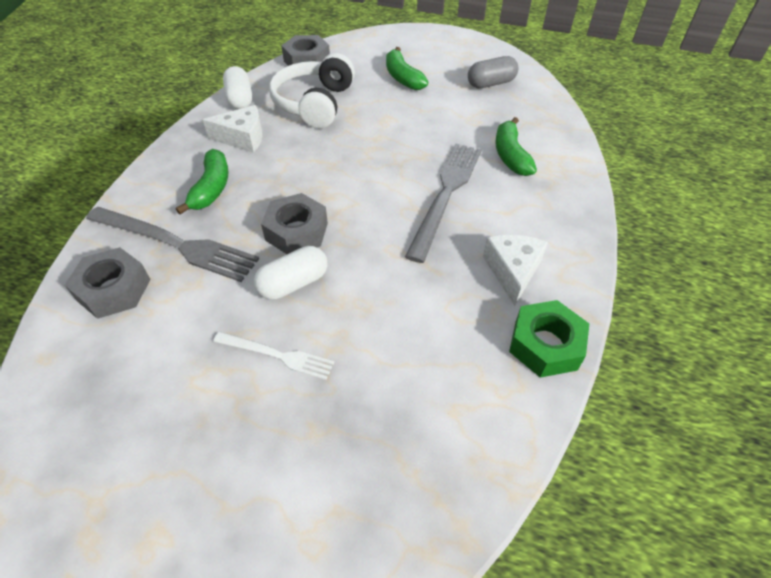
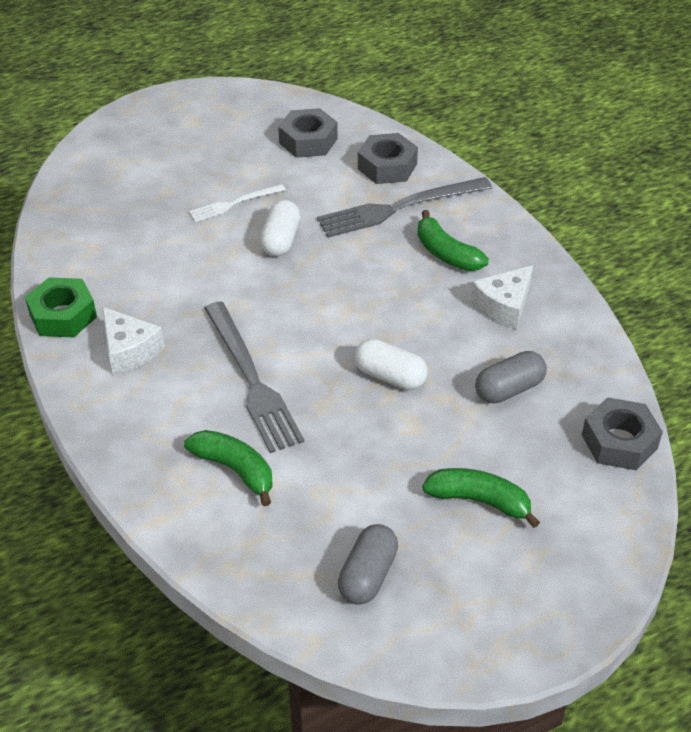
camera: 135 degrees right, 5 degrees down
white capsule [223,66,252,109] -> white capsule moved to [354,339,428,390]
grey nut [261,193,328,254] -> grey nut moved to [278,108,338,158]
white headphones [269,53,355,128] -> grey capsule [475,351,547,403]

